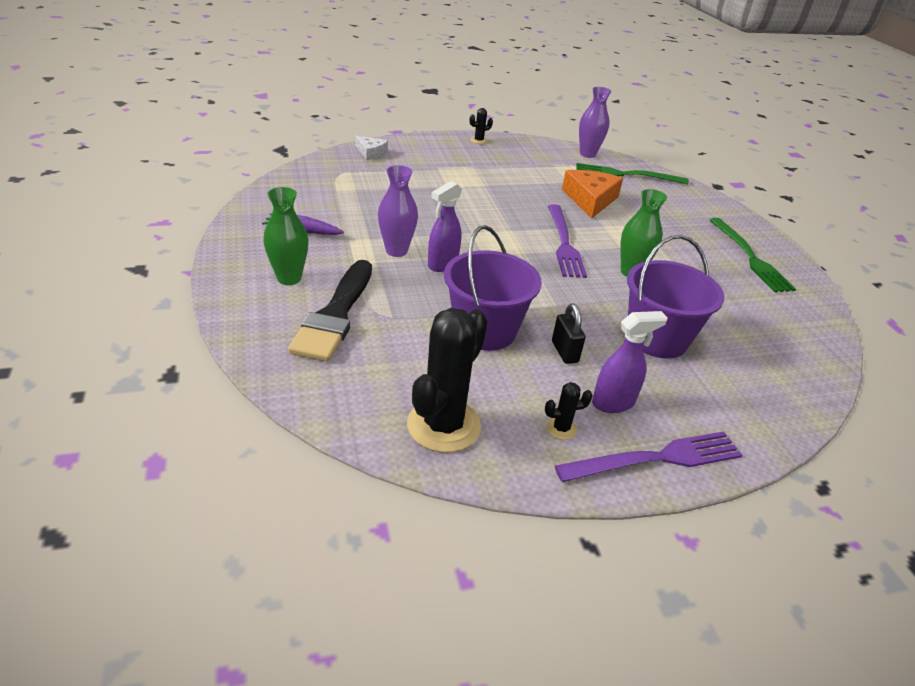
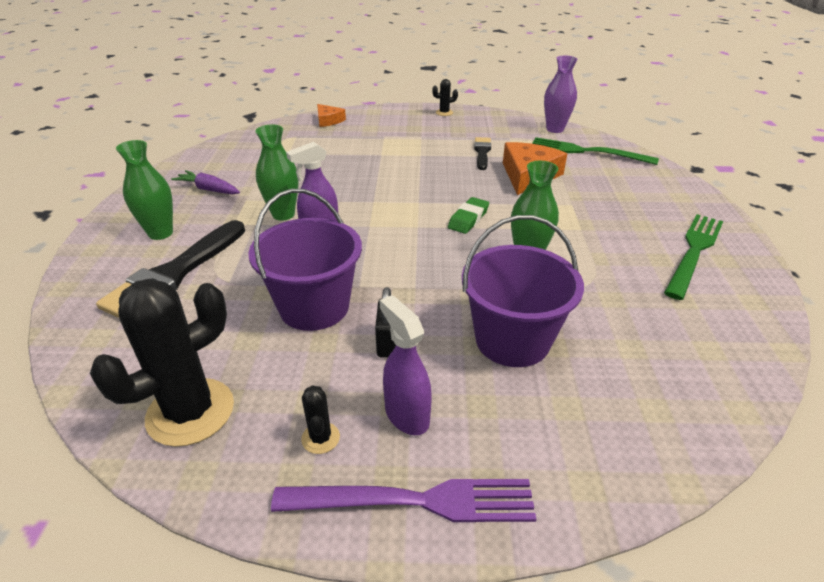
camera: 20 degrees right, 0 degrees up
white cheese [355,136,388,160] -> orange cheese [317,104,346,127]
purple vase [378,165,418,257] -> green vase [255,125,299,220]
black cactus [545,382,593,440] -> black cactus turned 75 degrees clockwise [301,385,340,454]
purple fork [548,204,587,278] -> green eraser [448,197,489,234]
purple spray bottle [592,311,668,413] -> purple spray bottle turned 120 degrees counterclockwise [379,295,432,435]
green fork [710,218,796,292] -> green fork turned 150 degrees counterclockwise [664,214,723,300]
none -> black brush [474,137,491,170]

